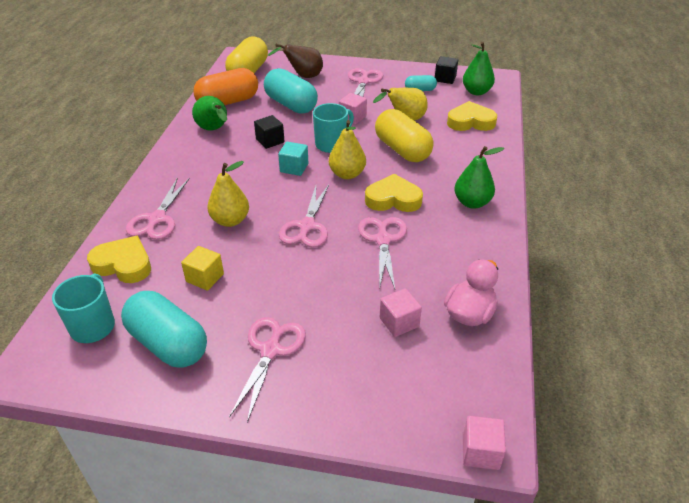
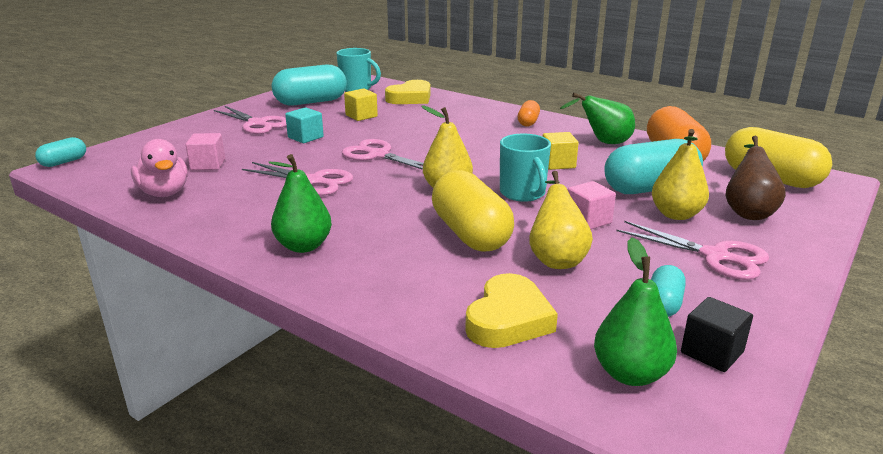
camera: 115 degrees right, 15 degrees down
pink scissors [126,178,189,240] -> none
yellow pear [207,161,249,227] -> yellow pear moved to [652,129,709,220]
black cube [254,115,284,149] -> yellow cube [543,132,579,170]
turquoise cube [278,142,308,176] -> turquoise cube moved to [285,107,324,143]
yellow heart [365,174,423,212] -> none
yellow capsule [375,109,434,162] -> yellow capsule turned 75 degrees clockwise [432,170,514,251]
pink cube [463,416,506,470] -> turquoise capsule [35,137,86,167]
none -> orange capsule [518,100,540,127]

